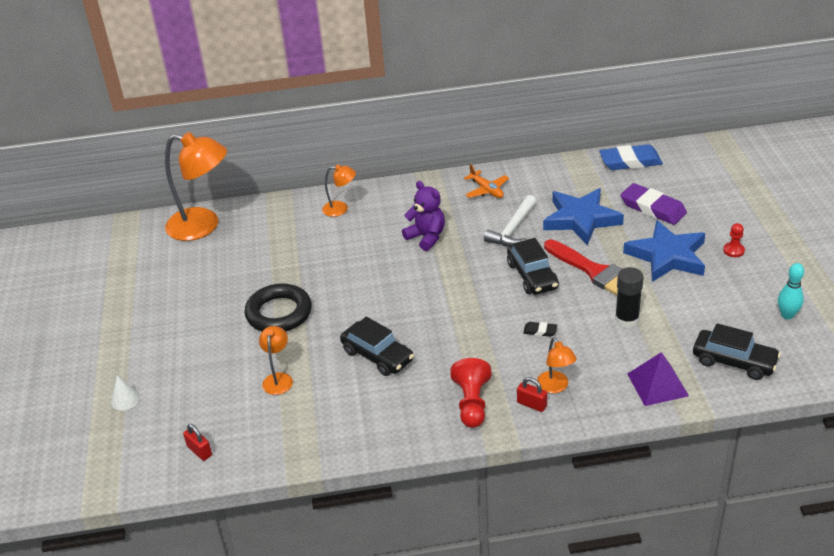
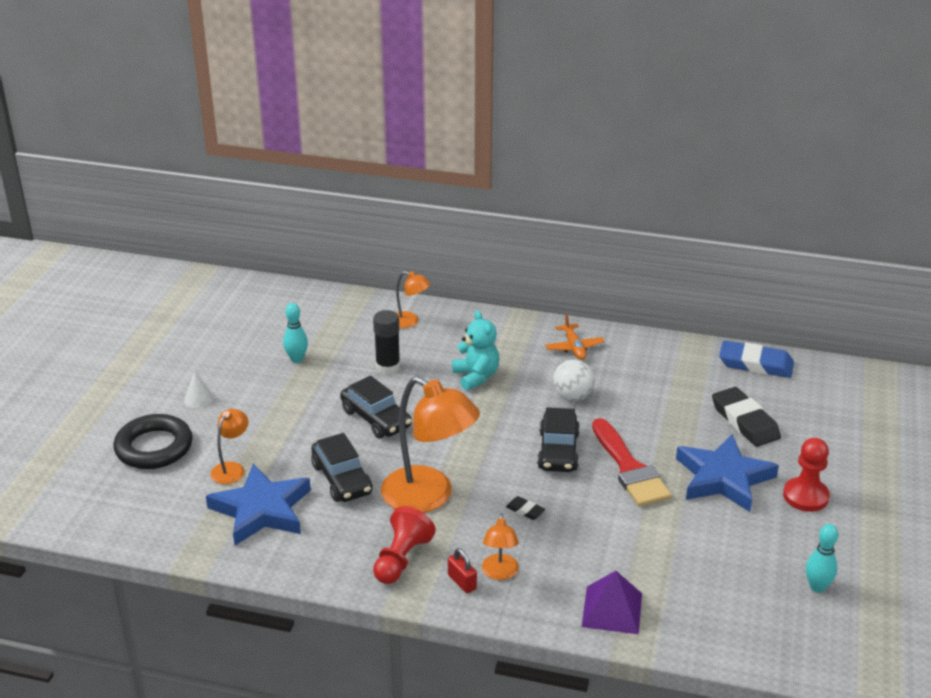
camera: 20 degrees right, 5 degrees down
white cone [111,375,140,410] -> white cone moved to [184,371,214,408]
orange lamp [165,132,227,241] -> orange lamp moved to [381,376,480,513]
red padlock [183,424,212,461] -> none
black ring [245,284,312,332] -> black ring moved to [113,414,193,469]
purple teddy bear [402,181,445,251] -> turquoise teddy bear [452,310,499,390]
white hammer [484,195,536,246] -> white ball [553,360,595,401]
blue star [543,188,624,246] -> blue star moved to [206,464,311,545]
black glue stick [615,267,644,328] -> black glue stick moved to [373,310,400,374]
purple eraser [620,183,687,225] -> black eraser [712,387,781,447]
black car [693,323,781,380] -> black car moved to [340,376,412,438]
red pawn [723,223,745,257] -> red pawn [783,438,830,512], size x1.75
none -> turquoise bowling pin [283,303,308,363]

